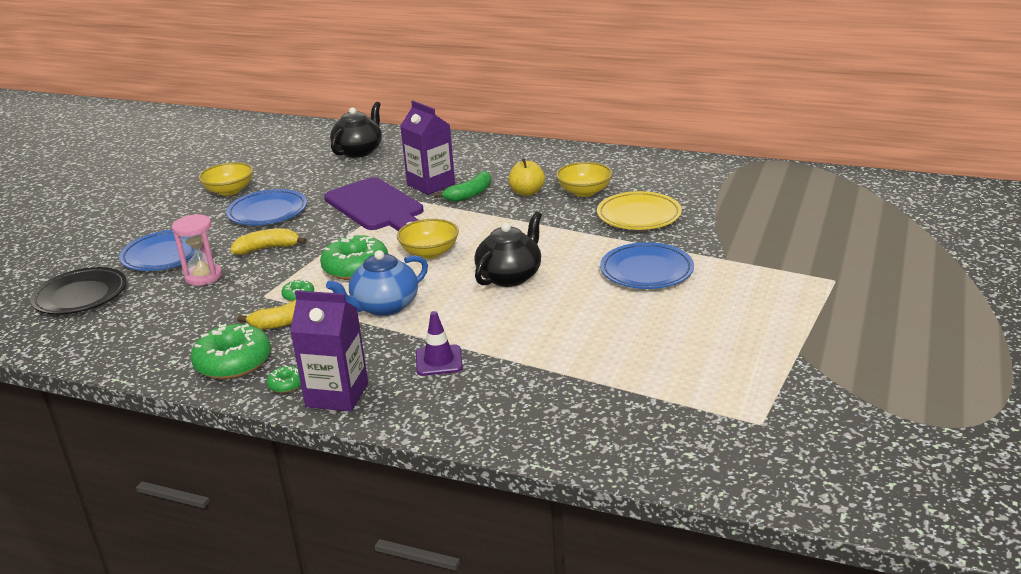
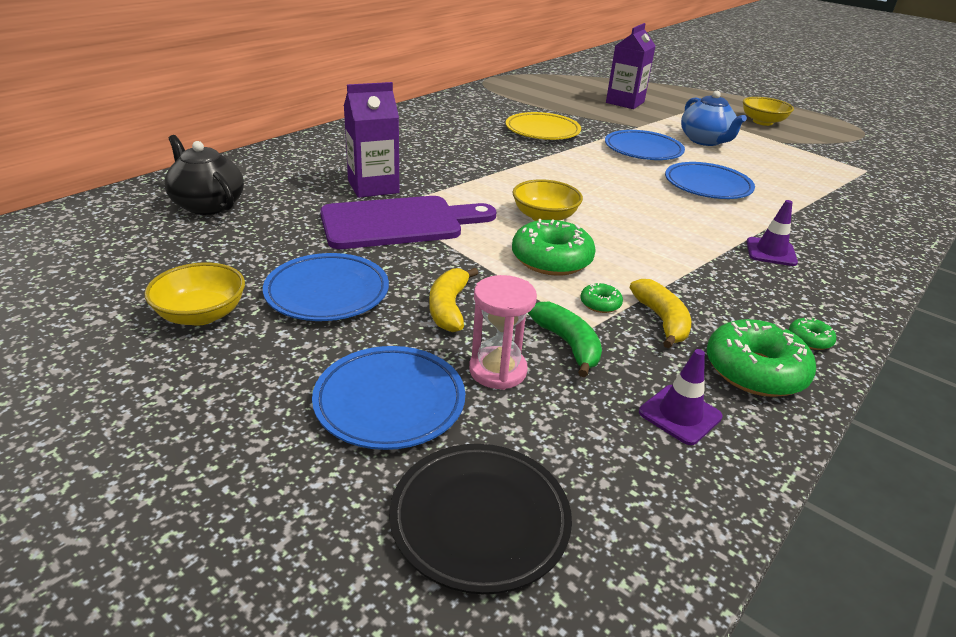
camera: 75 degrees left, 5 degrees up
purple carton [290,290,368,412] -> purple carton moved to [606,23,655,109]
blue teapot [326,250,428,316] -> blue teapot moved to [681,91,747,146]
green banana [434,171,491,202] -> green banana moved to [528,302,602,377]
black teapot [474,212,542,287] -> none
yellow apple [509,159,545,196] -> none
yellow bowl [556,162,613,197] -> yellow bowl moved to [743,97,794,126]
none -> purple traffic cone [639,349,723,445]
none -> blue plate [665,162,755,199]

